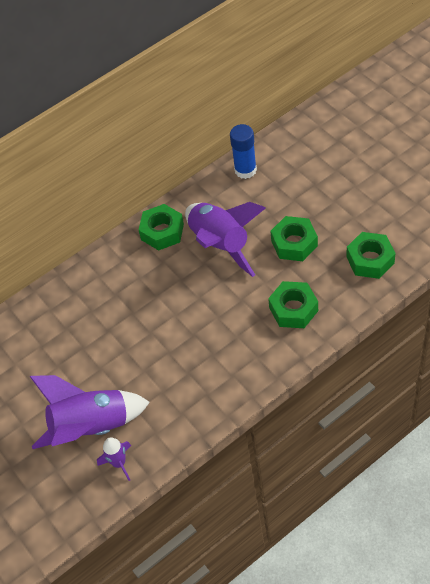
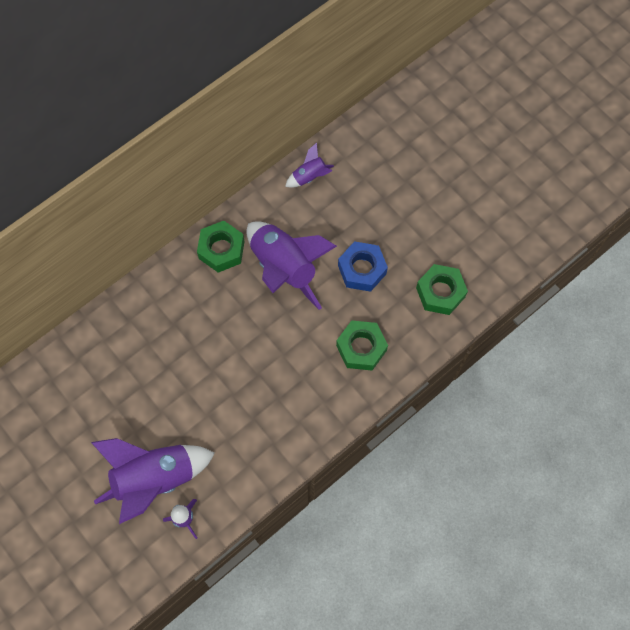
camera: 10 degrees left, 15 degrees up
blue glue stick [230,124,257,179] -> purple rocket [285,143,334,188]
green nut [270,216,318,261] -> blue nut [338,241,388,292]

